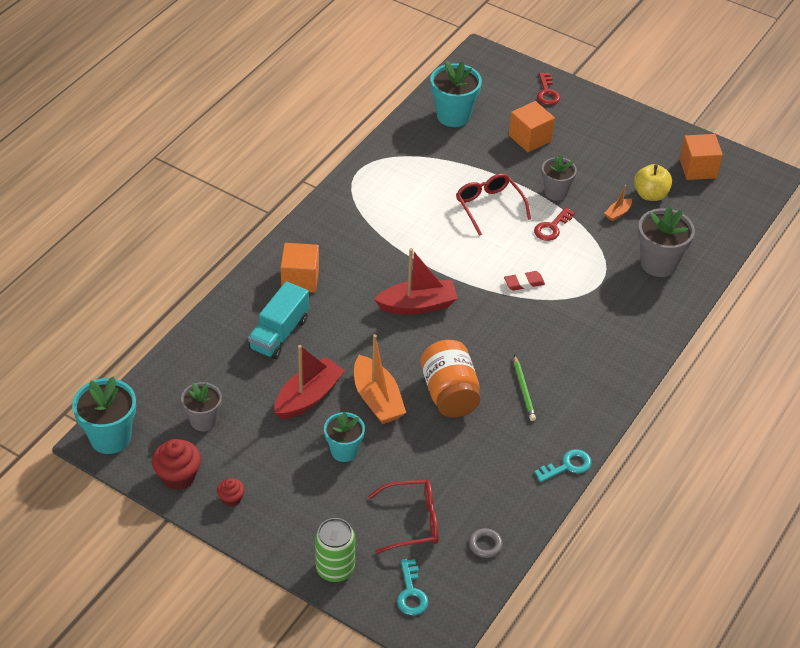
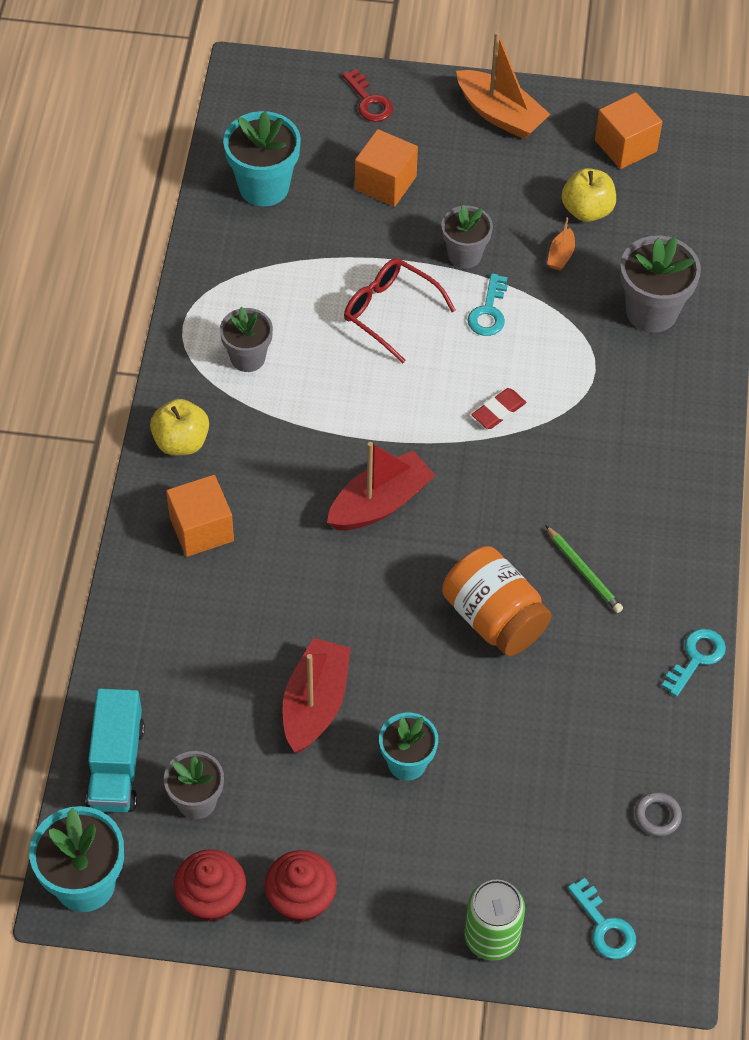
camera: 25 degrees left, 10 degrees up
red cupcake [217,478,245,507] -> red cupcake [265,850,337,923], size x1.78
turquoise truck [248,281,309,359] -> turquoise truck moved to [86,688,145,813]
orange boat [354,334,406,424] -> orange boat moved to [456,31,550,139]
red glasses [368,480,439,554] -> none
red key [534,207,575,241] -> turquoise key [467,273,508,336]
none -> yellow apple [150,399,209,456]
none -> grey flower pot [220,307,273,372]

